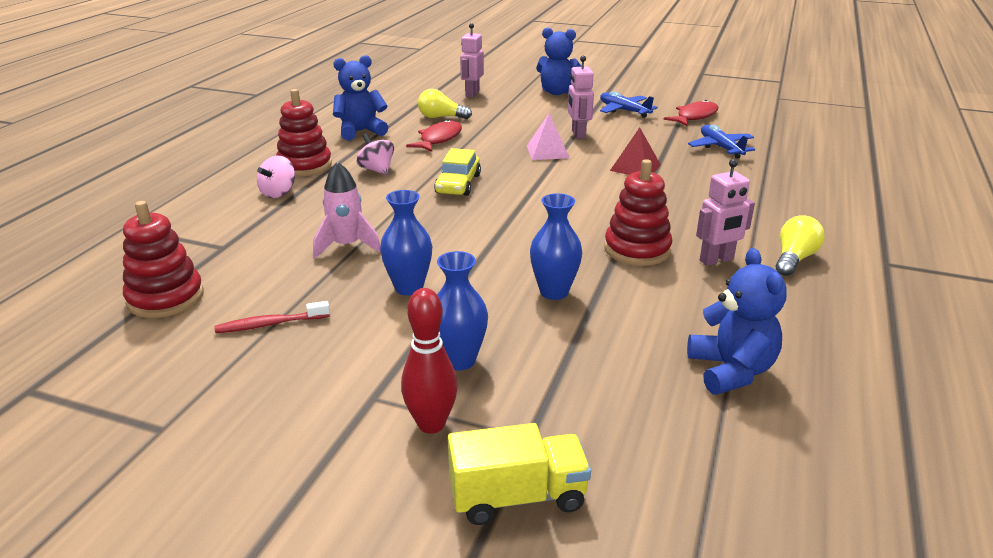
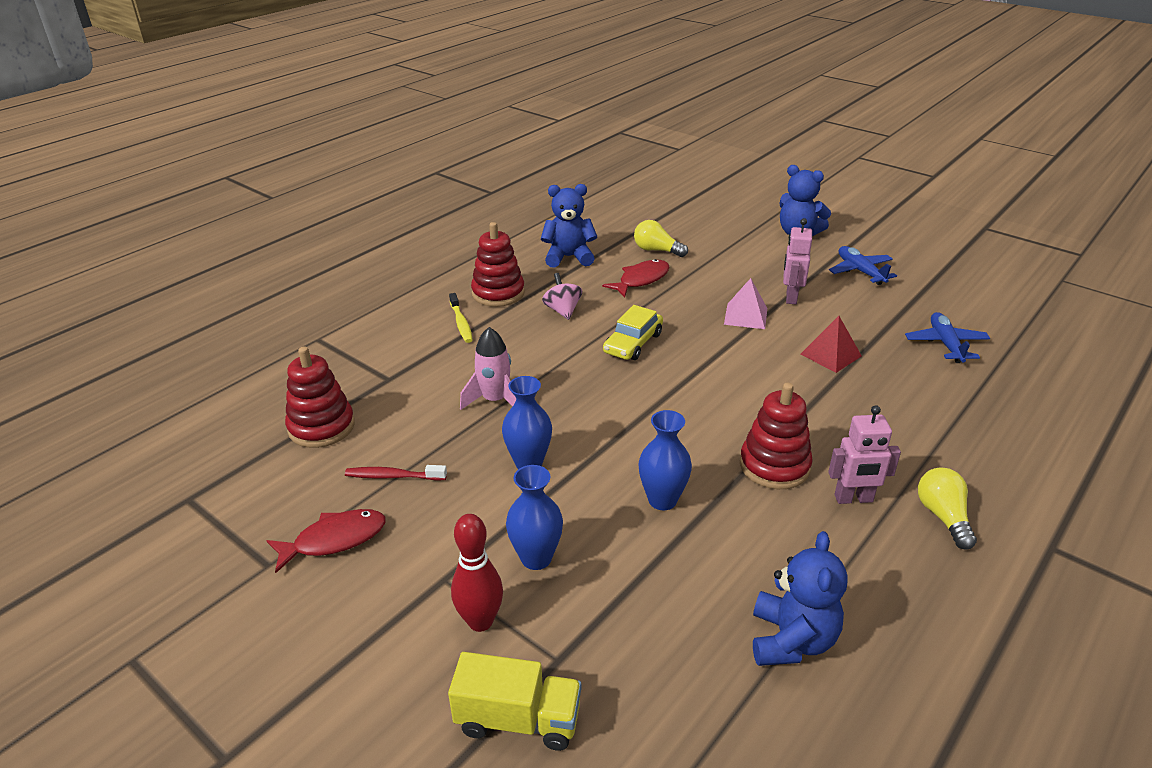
camera: 20 degrees right, 5 degrees up
pink spinning top [257,155,295,198] -> yellow toothbrush [449,293,473,343]
pink robot [460,23,484,97] -> none
red fish [664,100,718,126] -> red fish moved to [266,509,386,573]
yellow light bulb [776,216,824,276] -> yellow light bulb turned 60 degrees counterclockwise [918,467,977,550]

